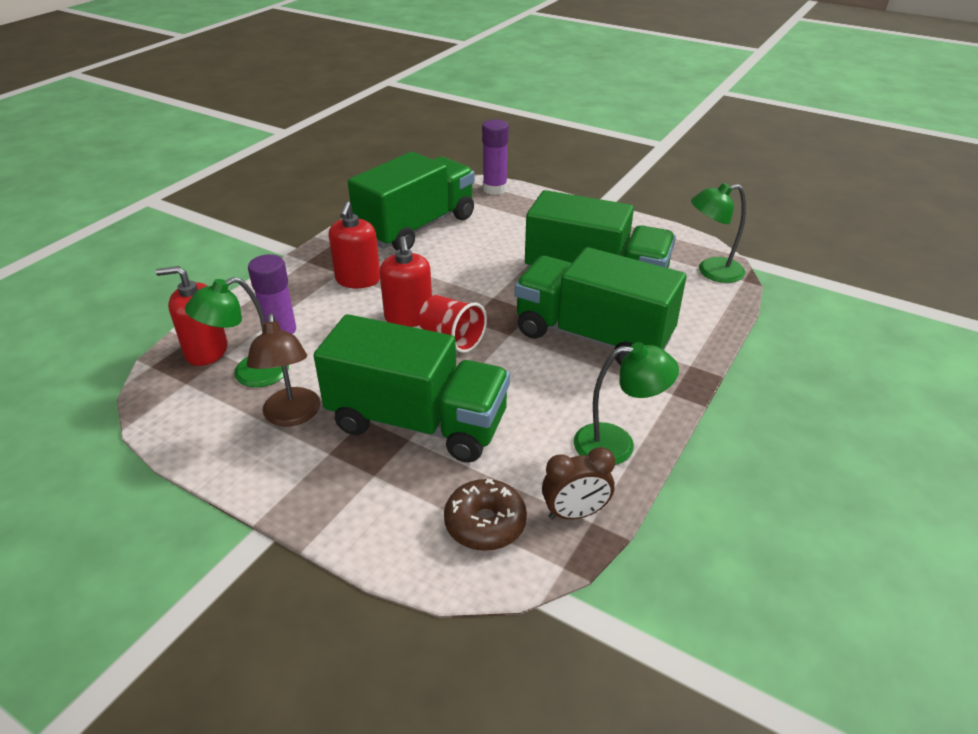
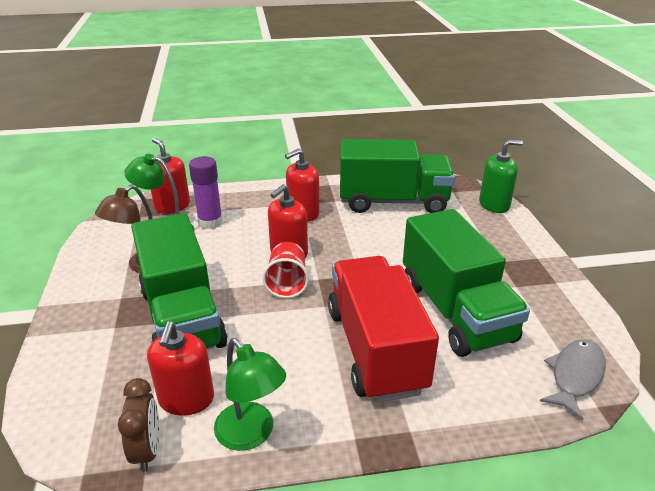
camera: 50 degrees right, 5 degrees down
brown donut [444,479,527,551] -> none
purple glue stick [482,119,509,195] -> green soap dispenser [479,140,523,213]
green truck [514,247,686,365] -> red truck [328,256,439,403]
brown clock [542,447,615,519] -> brown clock turned 135 degrees counterclockwise [118,378,159,472]
green lamp [691,183,746,283] -> grey fish [540,339,606,421]
none -> red soap dispenser [147,321,214,416]

